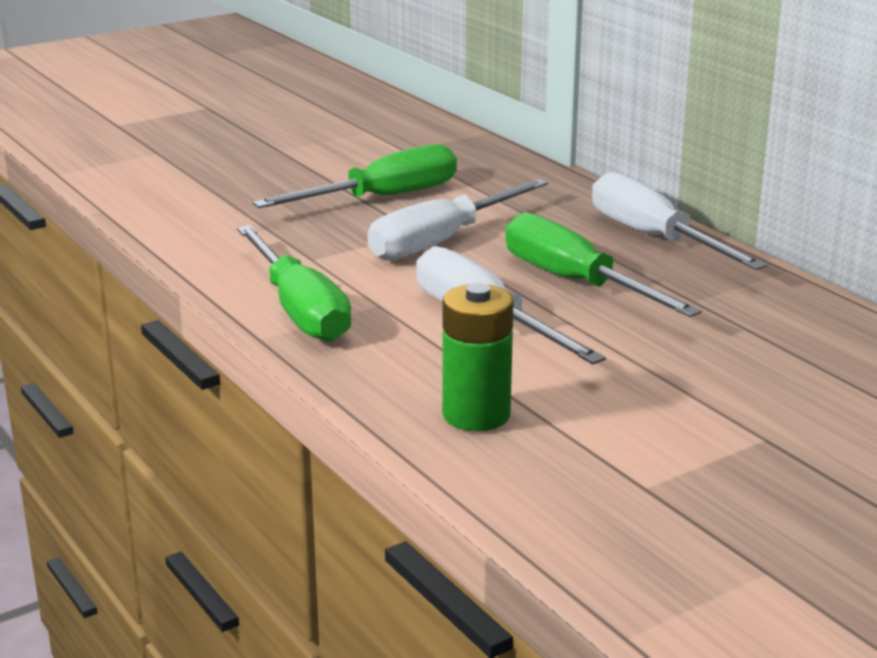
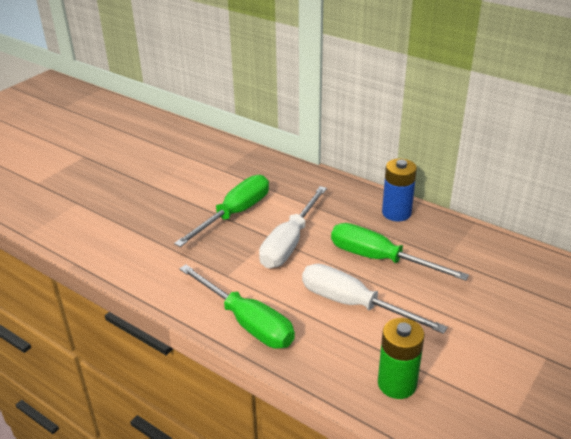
camera: 20 degrees left, 10 degrees up
white screwdriver [592,172,767,270] -> blue battery [382,158,417,221]

